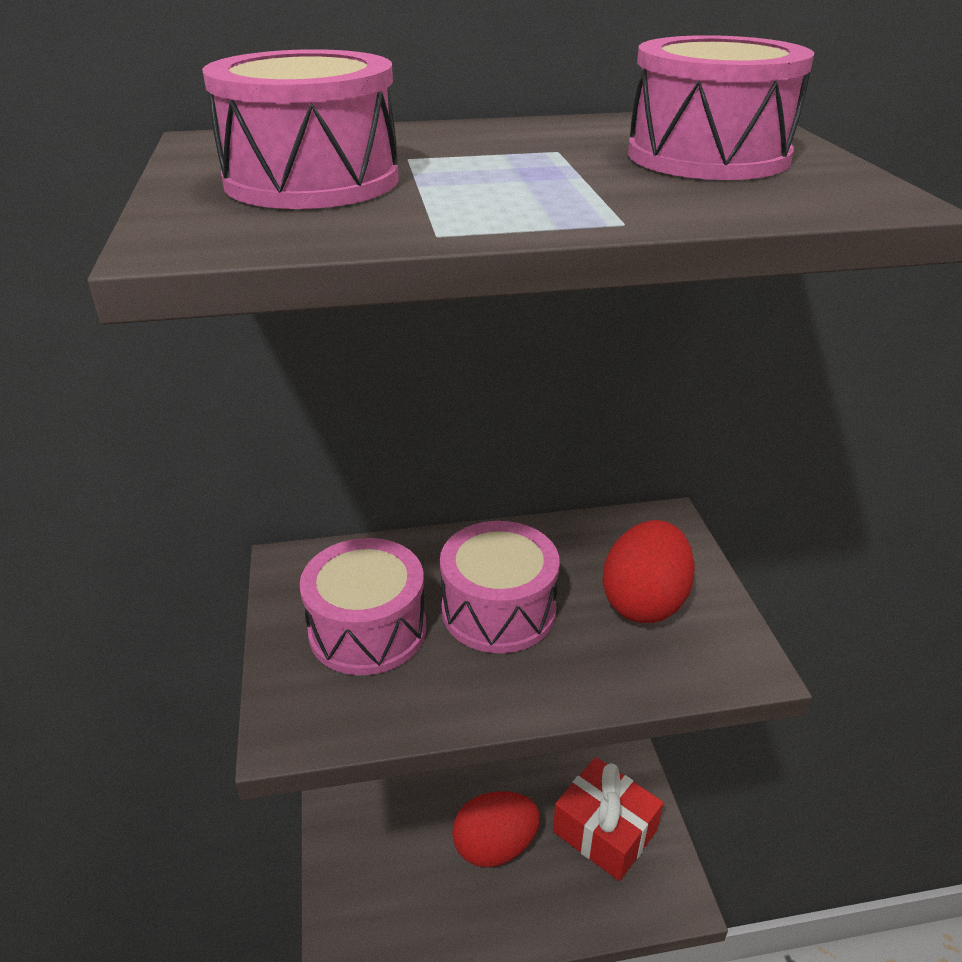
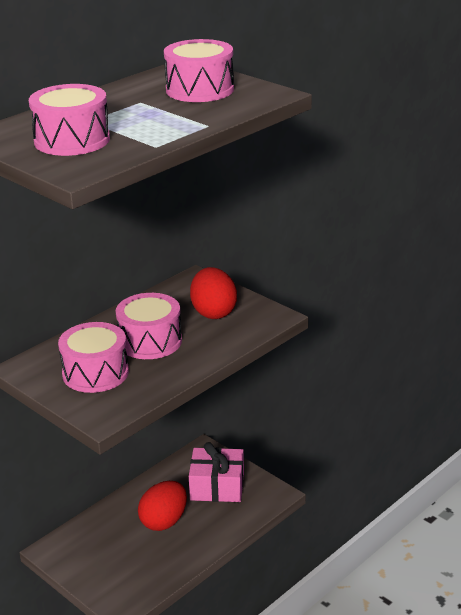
camera: 35 degrees left, 5 degrees down
red gift [553,757,663,881] -> pink gift [189,442,244,502]

